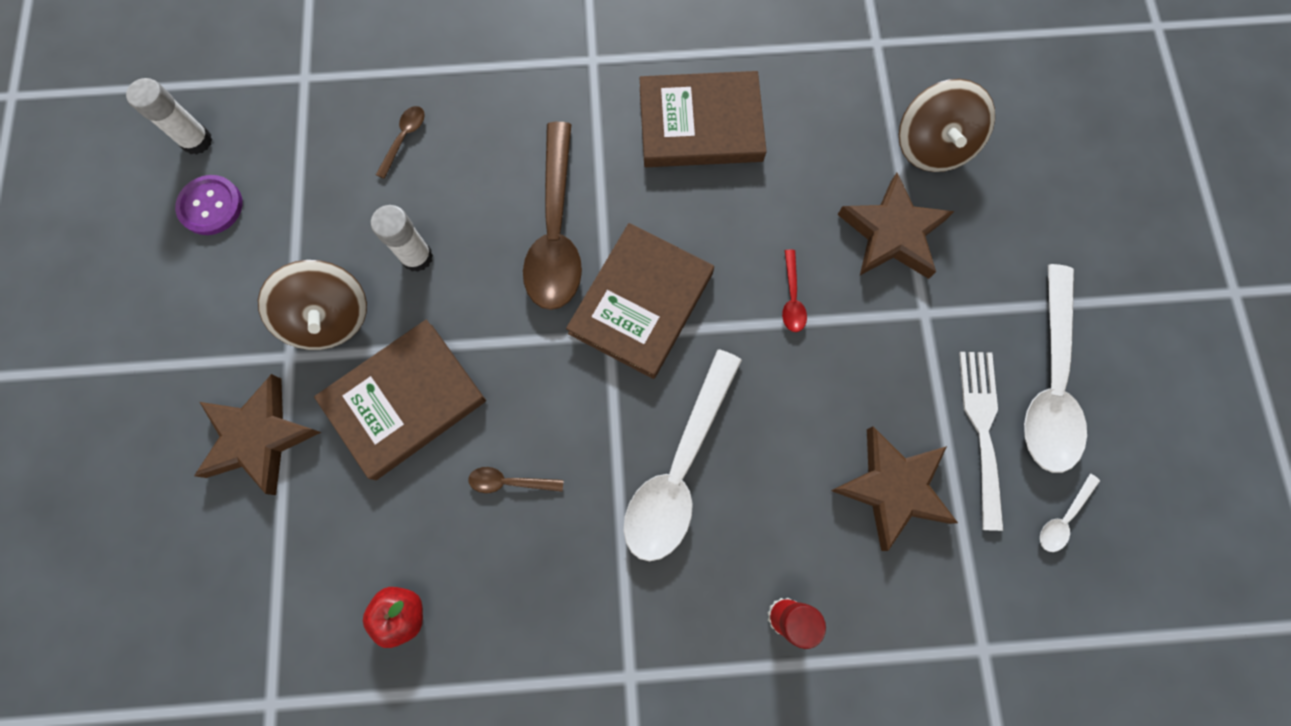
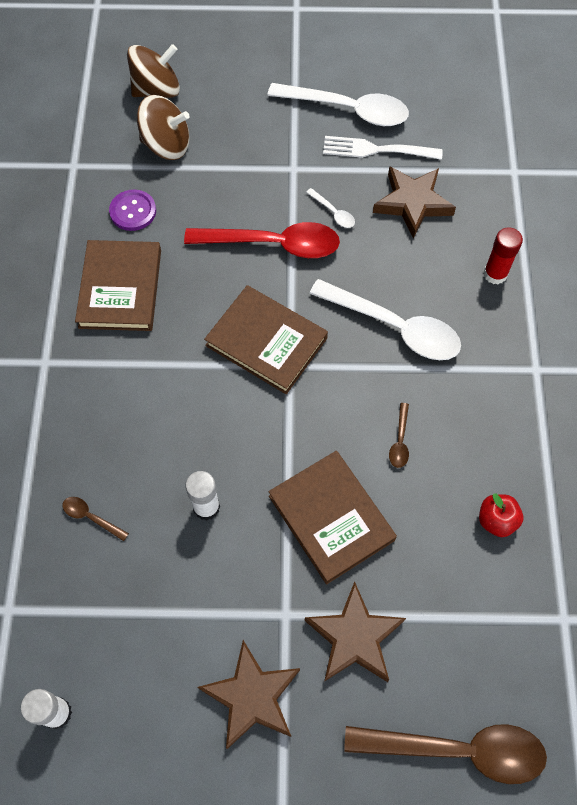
camera: 85 degrees left, 10 degrees down
purple button [175,175,242,235] -> purple button moved to [109,190,156,231]
brown spinning top [258,260,367,350] -> brown spinning top moved to [127,44,180,98]
brown spoon [523,122,582,310] -> brown spoon moved to [344,724,547,784]
red spoon [782,250,807,332] -> red spoon [184,222,340,258], size x2.39
brown star [838,173,954,279] -> brown star moved to [198,640,300,749]
white spoon [1040,473,1100,552] -> white spoon moved to [306,188,355,228]

